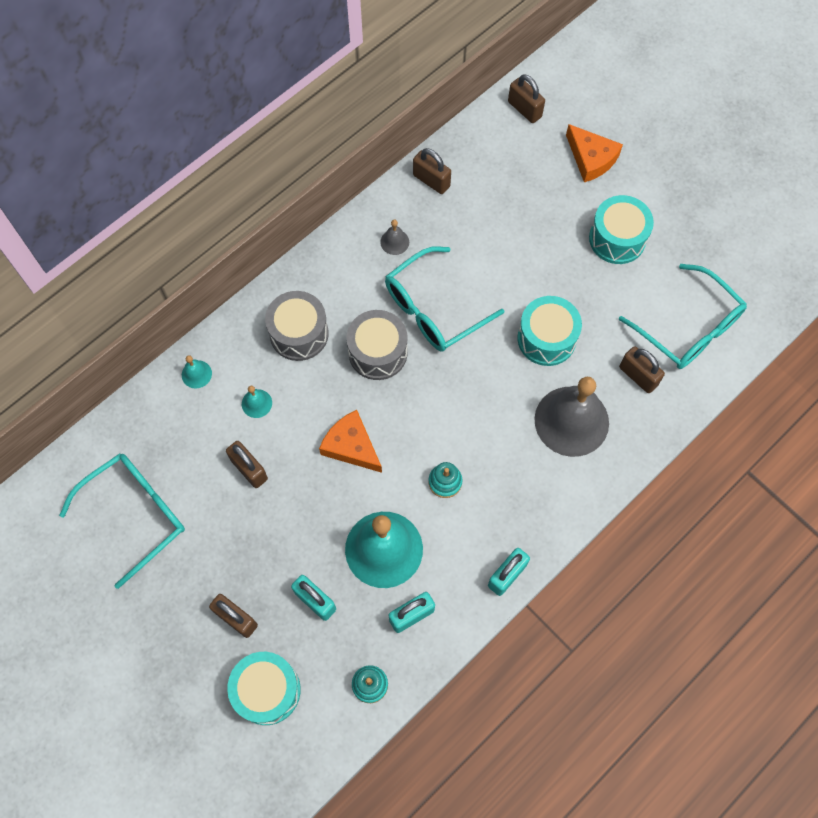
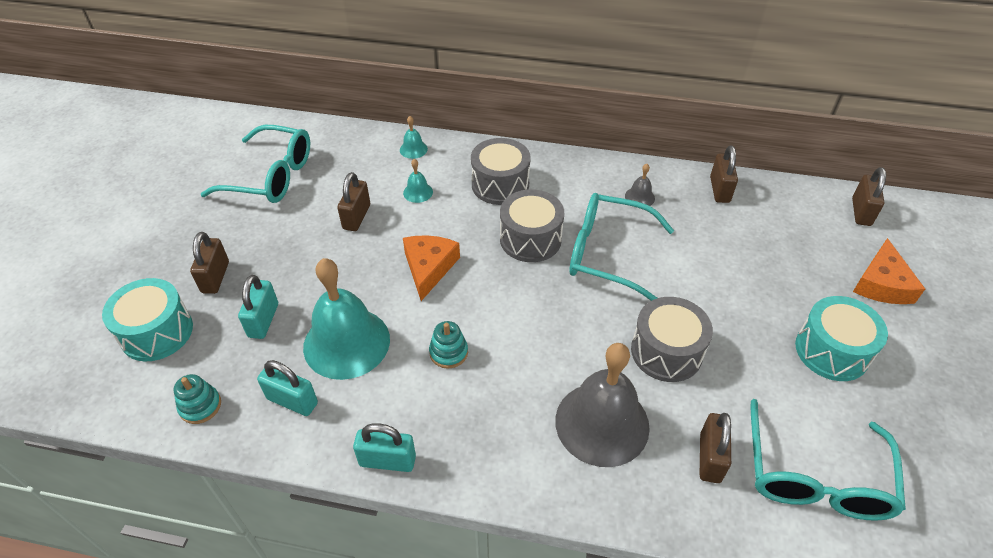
camera: 55 degrees right, 20 degrees down
turquoise drum [518,296,582,366] -> grey drum [631,297,713,382]

